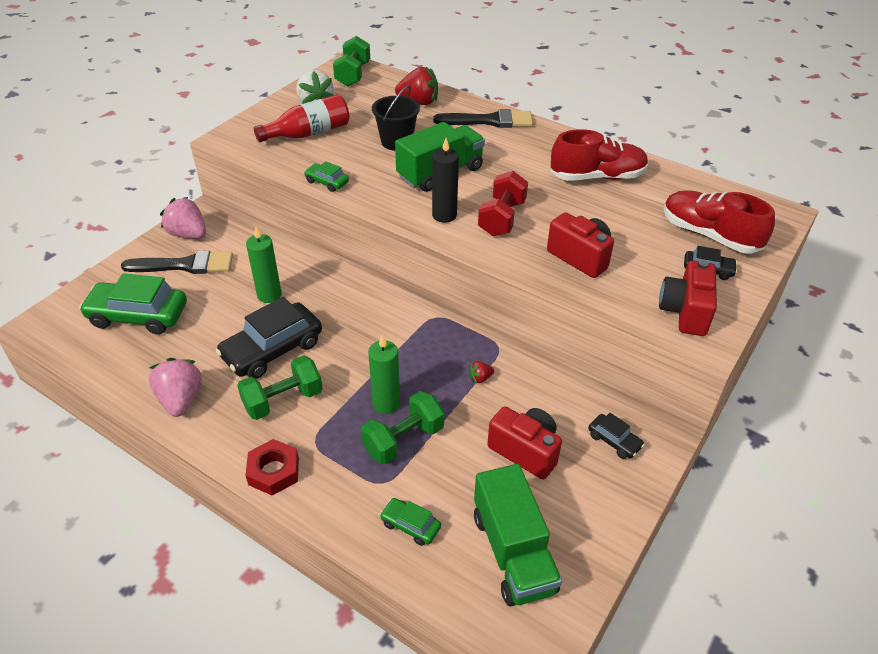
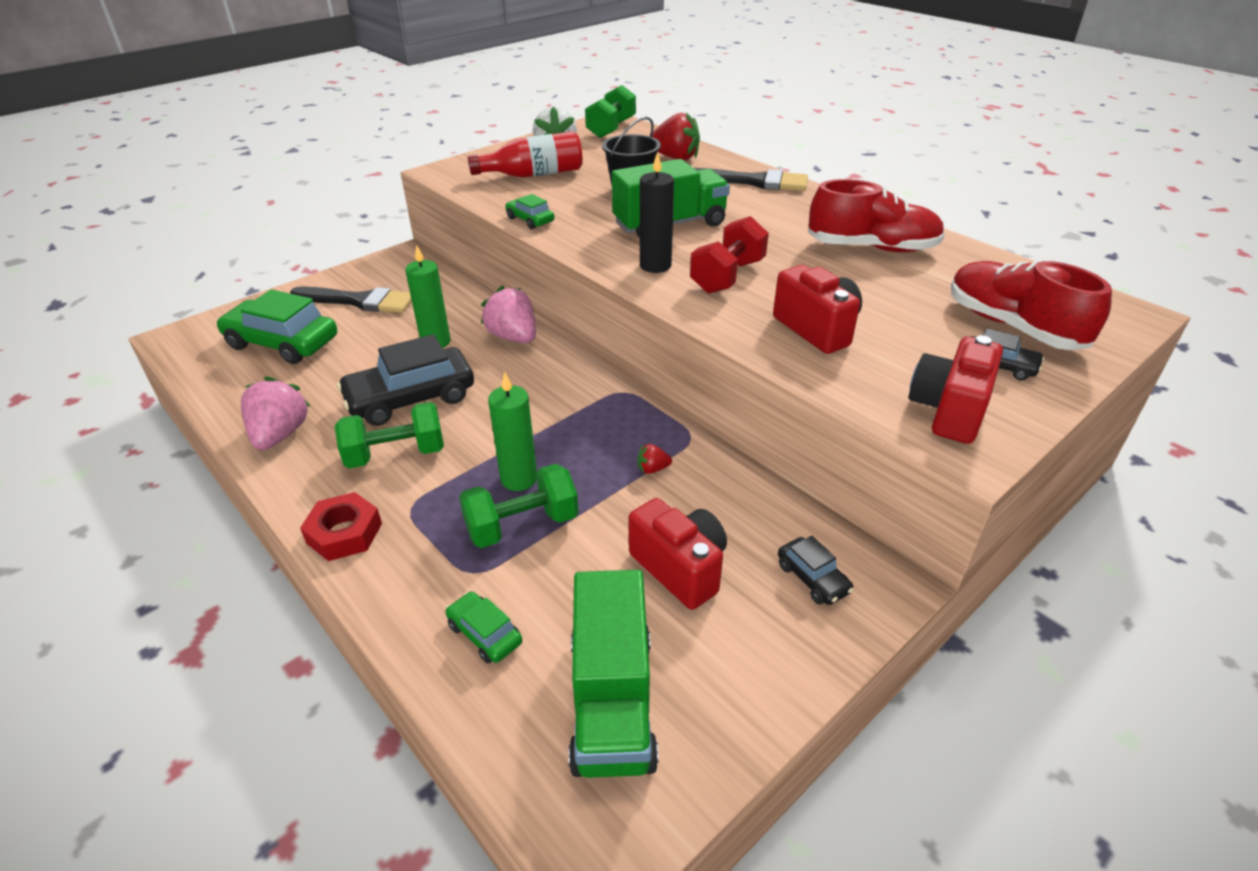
camera: 15 degrees right, 5 degrees down
pink strawberry [160,197,206,239] -> pink strawberry moved to [481,286,536,343]

